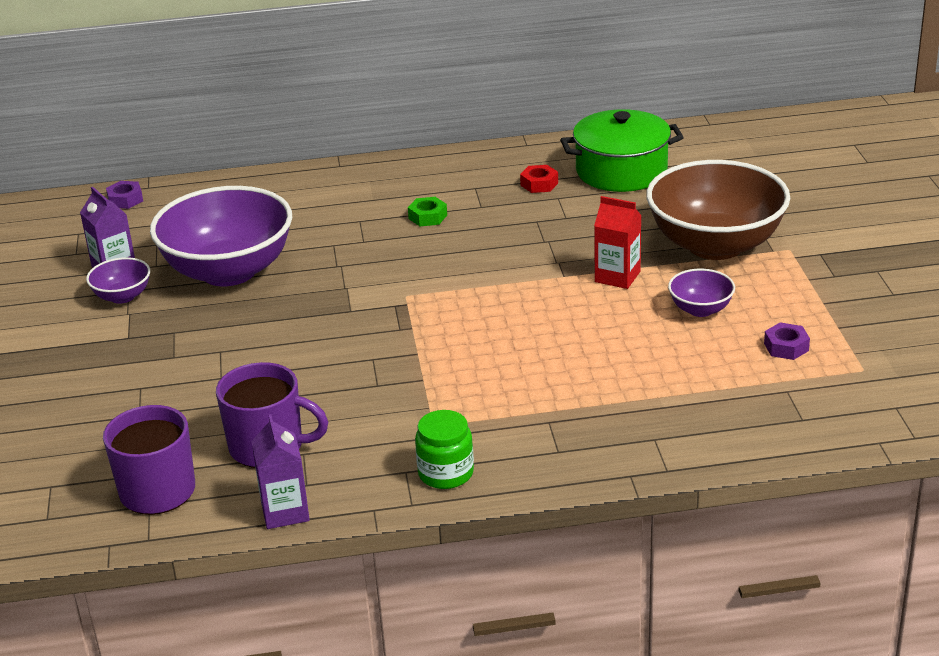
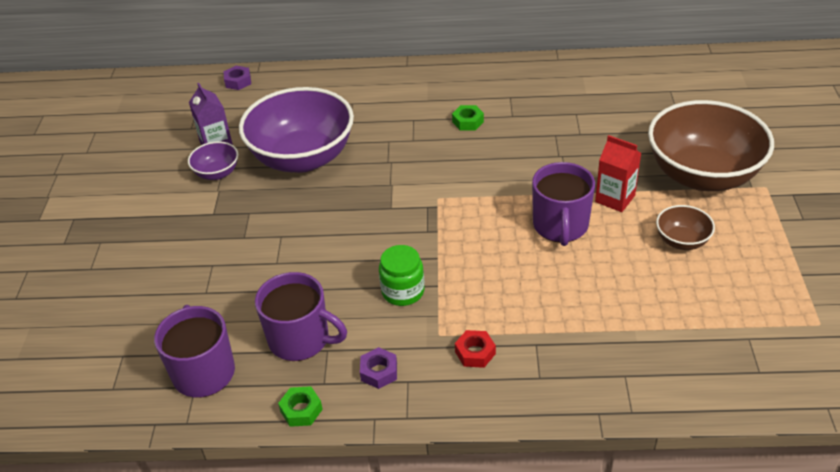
camera: 10 degrees right, 10 degrees up
purple carton [251,414,310,529] -> green nut [278,386,323,427]
green jar [415,410,474,489] -> green jar moved to [379,245,425,306]
red nut [520,165,558,193] -> red nut moved to [455,330,496,368]
green pot [560,109,684,192] -> none
purple bowl [668,269,735,317] -> brown bowl [656,205,715,250]
purple nut [764,322,810,360] -> purple nut moved to [360,347,397,389]
none -> purple mug [532,162,595,246]

